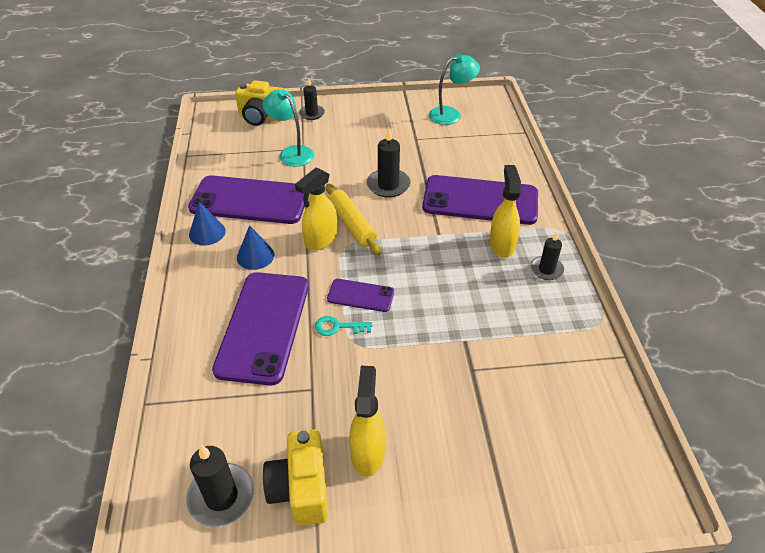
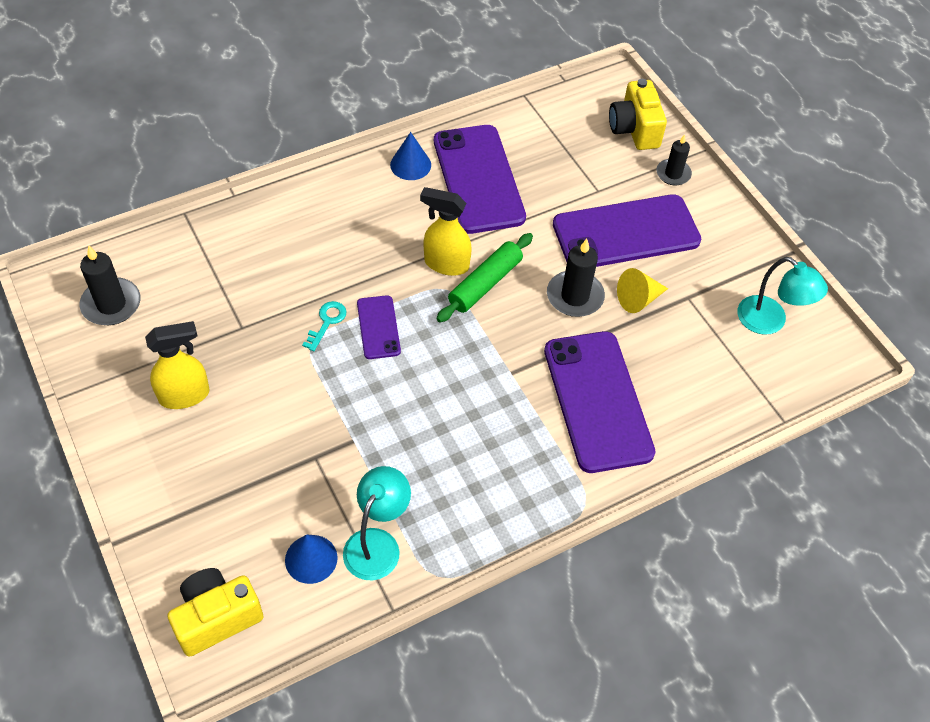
camera: 65 degrees right, 10 degrees up
purple phone [212,272,309,385] -> purple phone moved to [553,194,701,267]
blue cone [237,225,275,270] -> blue cone moved to [285,534,338,584]
turquoise lamp [263,89,314,167] -> turquoise lamp moved to [343,466,411,580]
yellow camera [263,430,328,526] -> yellow camera moved to [167,568,263,657]
turquoise key [315,316,372,336] -> turquoise key turned 45 degrees clockwise [302,301,347,351]
yellow rolling pin [326,183,381,256] -> green rolling pin [436,233,533,323]
yellow spray bottle [489,165,521,258] -> none
black candle [531,232,564,280] -> none
none -> yellow cone [617,268,668,313]

